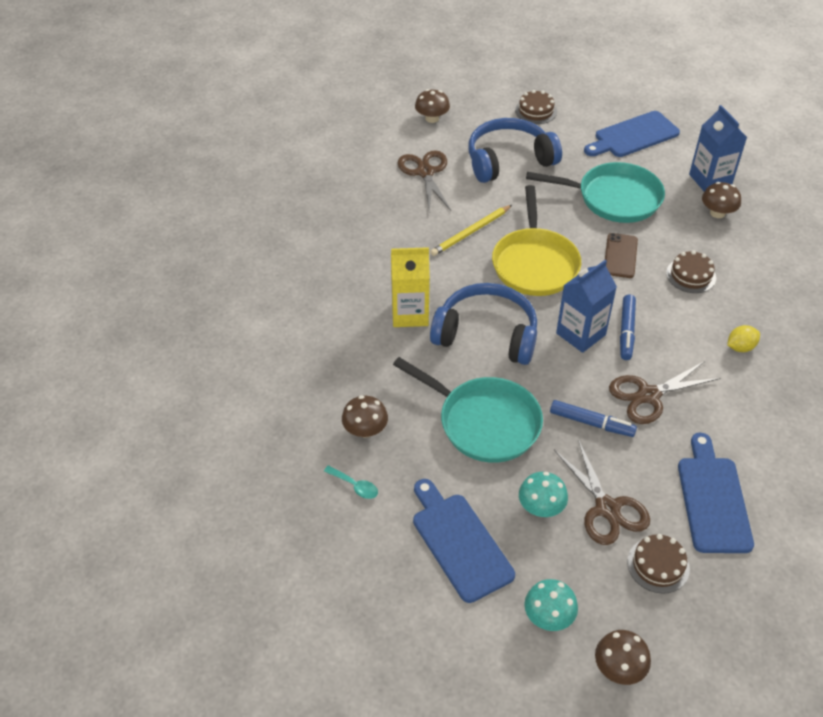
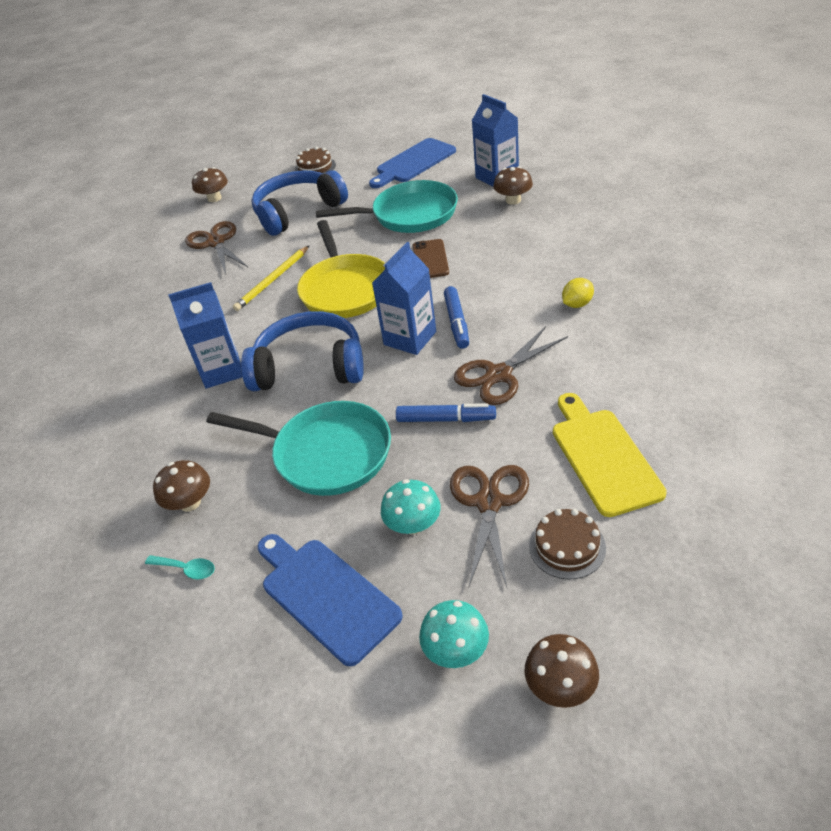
camera: 10 degrees left, 5 degrees down
yellow carton [391,247,430,327] -> blue carton [168,282,242,389]
brown scissors [554,439,650,545] -> brown scissors turned 135 degrees counterclockwise [450,465,529,587]
brown cake [666,250,716,293] -> none
blue cutting board [678,433,754,553] -> yellow cutting board [553,393,667,517]

